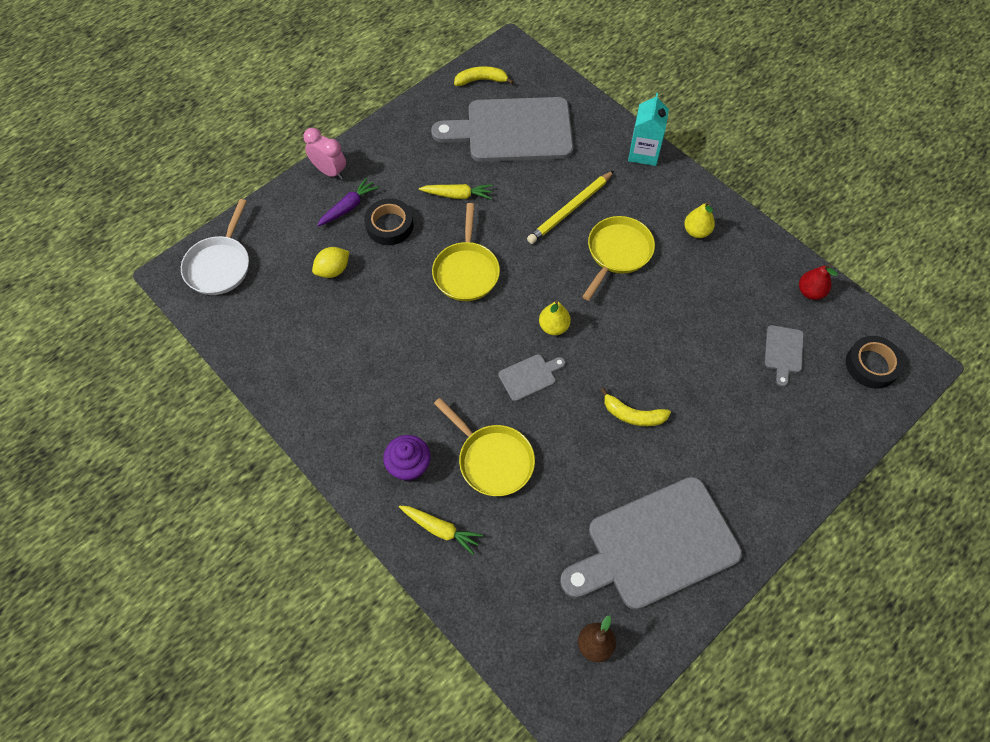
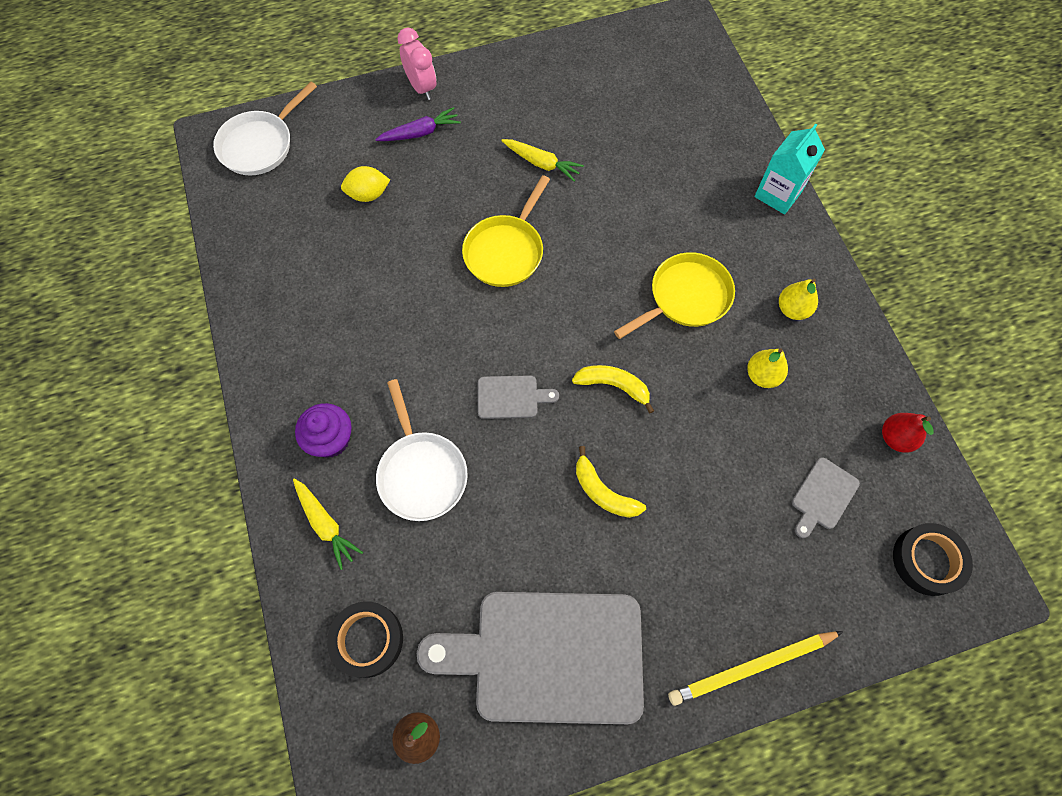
camera: 25 degrees right, 5 degrees up
black tape [364,199,413,245] -> black tape moved to [327,601,403,678]
grey cutting board [431,97,573,162] -> none
yellow pan [434,398,535,496] -> white pan [376,379,468,521]
yellow banana [454,66,514,86] -> yellow banana moved to [572,365,654,413]
yellow pencil [527,171,614,244] -> yellow pencil moved to [668,631,843,706]
yellow pear [539,300,571,335] -> yellow pear moved to [747,348,788,388]

